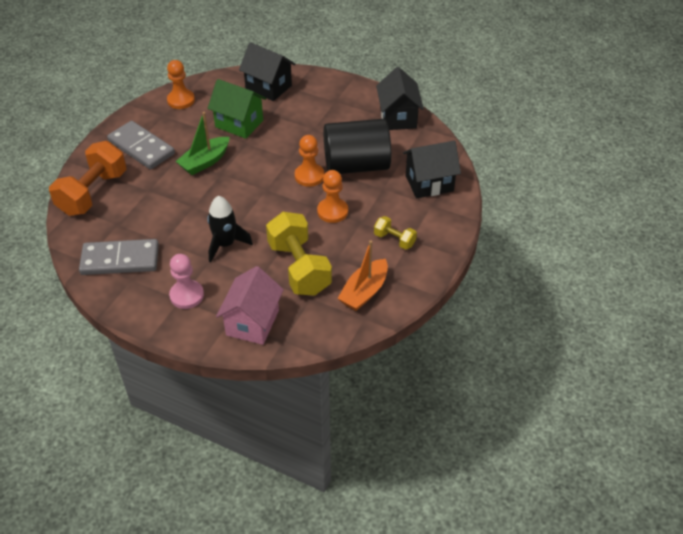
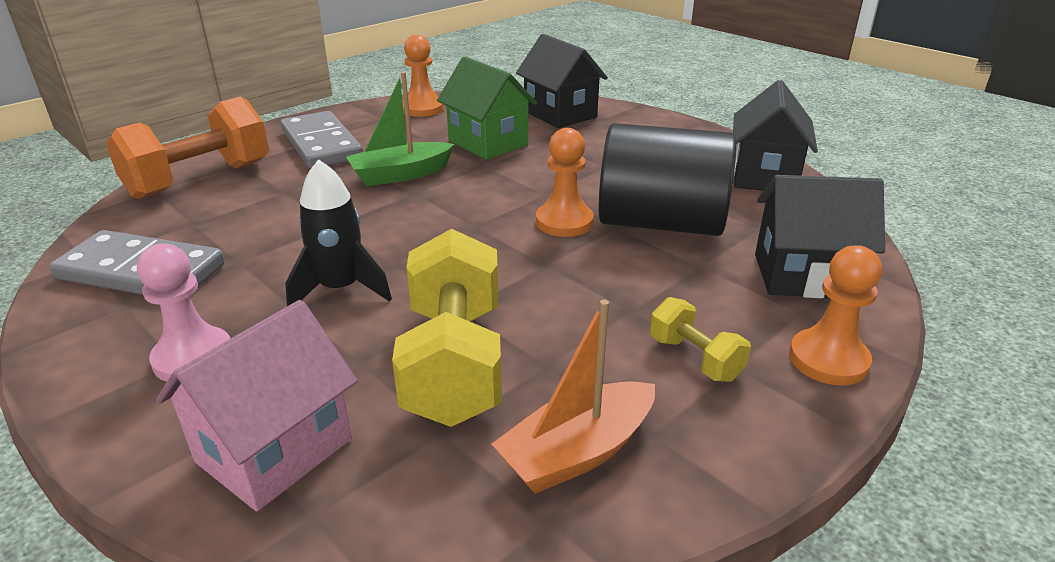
camera: 20 degrees right, 15 degrees down
orange pawn [317,170,348,223] -> orange pawn moved to [789,245,882,386]

